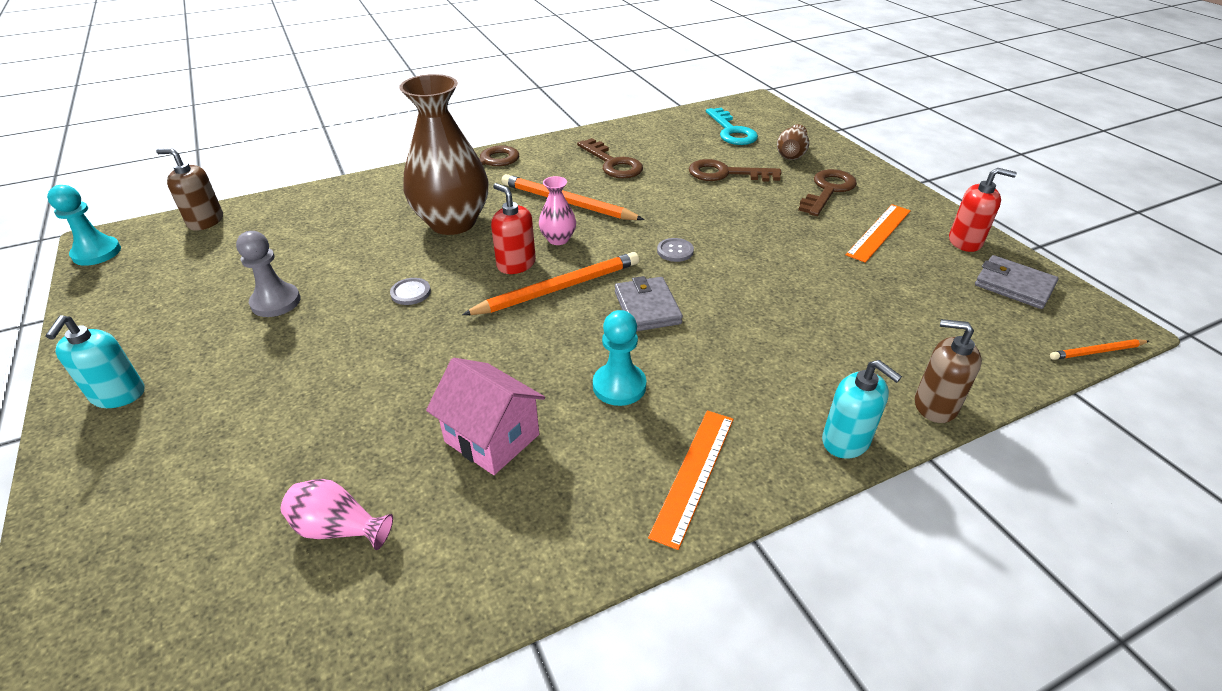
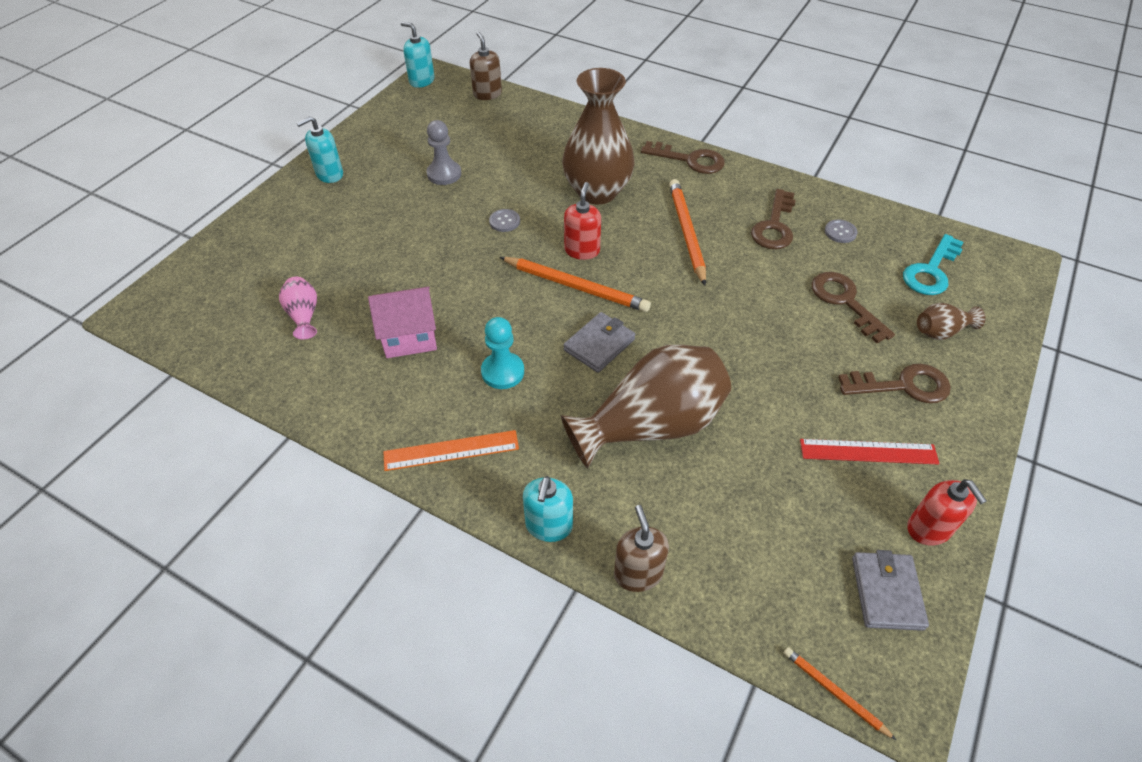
camera: 55 degrees right, 10 degrees up
turquoise pawn [47,185,121,266] -> turquoise soap dispenser [401,22,435,88]
pink house [426,358,545,475] -> pink house turned 75 degrees clockwise [368,287,437,358]
pink vase [539,176,576,245] -> none
grey button [657,238,694,262] -> grey button moved to [825,220,858,243]
orange ruler [846,204,911,263] -> red ruler [800,439,940,465]
none -> brown vase [561,345,731,469]

